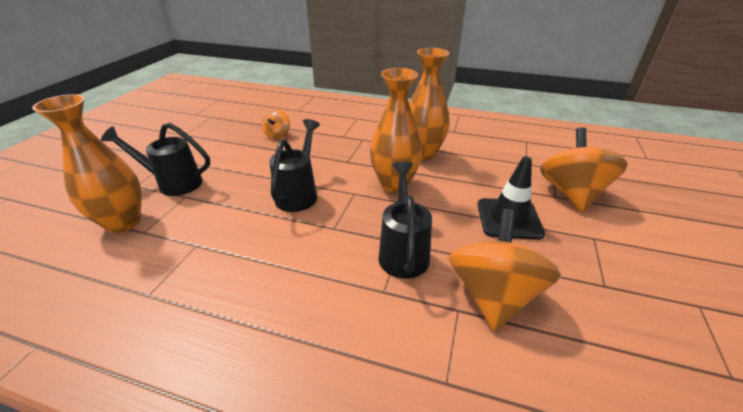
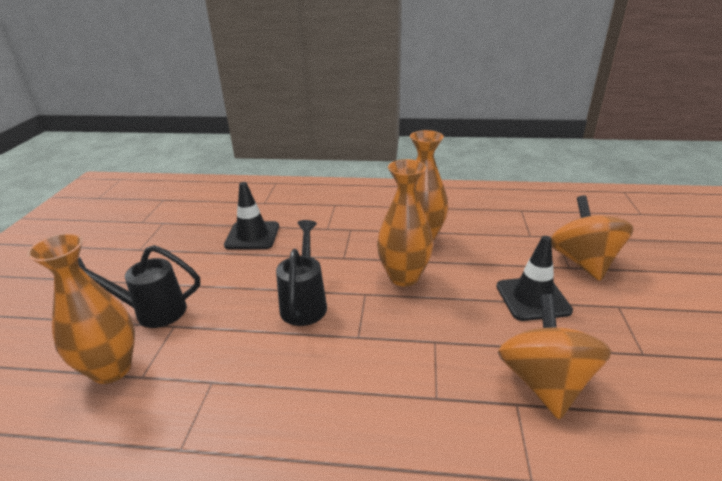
camera: 10 degrees left, 5 degrees down
orange spinning top [262,110,290,139] -> black traffic cone [224,182,279,250]
black watering can [378,161,432,279] -> none

